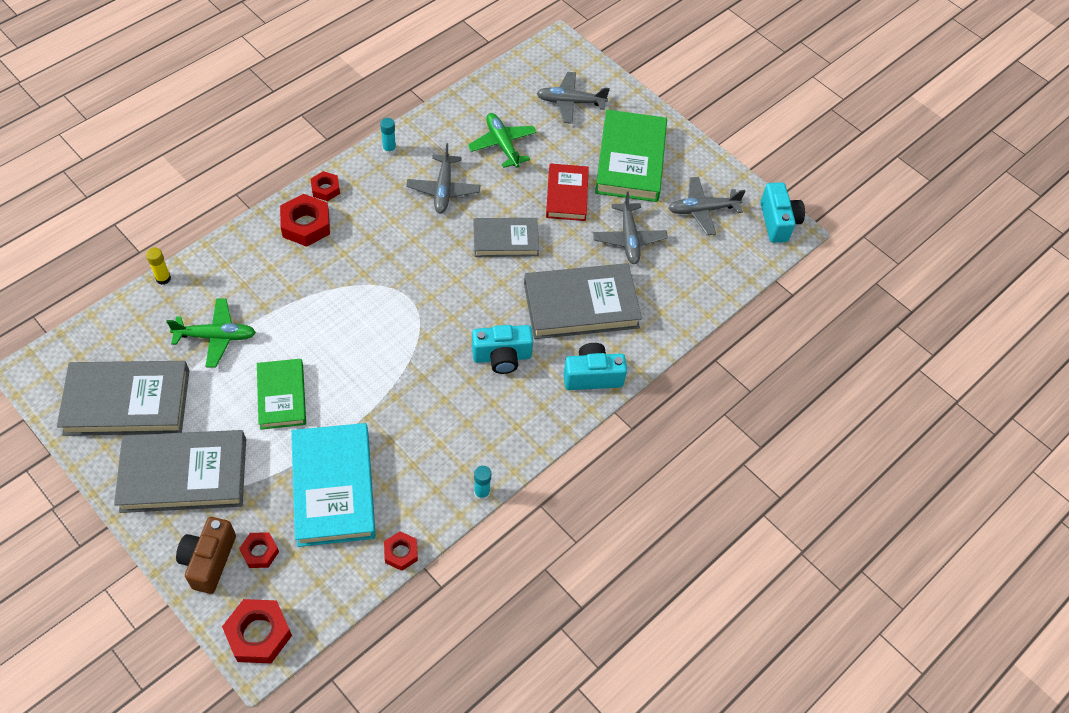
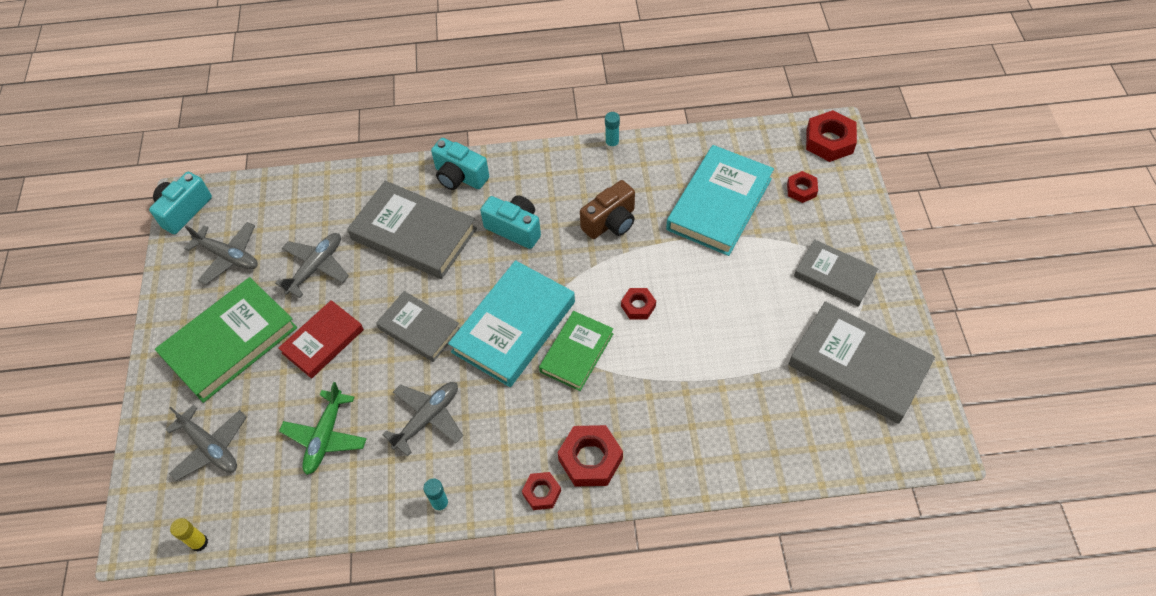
camera: 135 degrees left, 0 degrees up
grey book [114,430,246,513] -> grey book [794,239,879,307], size x0.62
yellow glue stick [146,247,171,285] -> yellow glue stick moved to [170,518,208,552]
green plane [166,298,256,368] -> none
brown camera [176,517,236,594] -> brown camera moved to [580,180,635,239]
green book [257,359,306,430] -> green book moved to [539,311,613,391]
red nut [384,531,418,571] -> red nut moved to [621,288,656,320]
none -> turquoise book [448,260,575,387]

